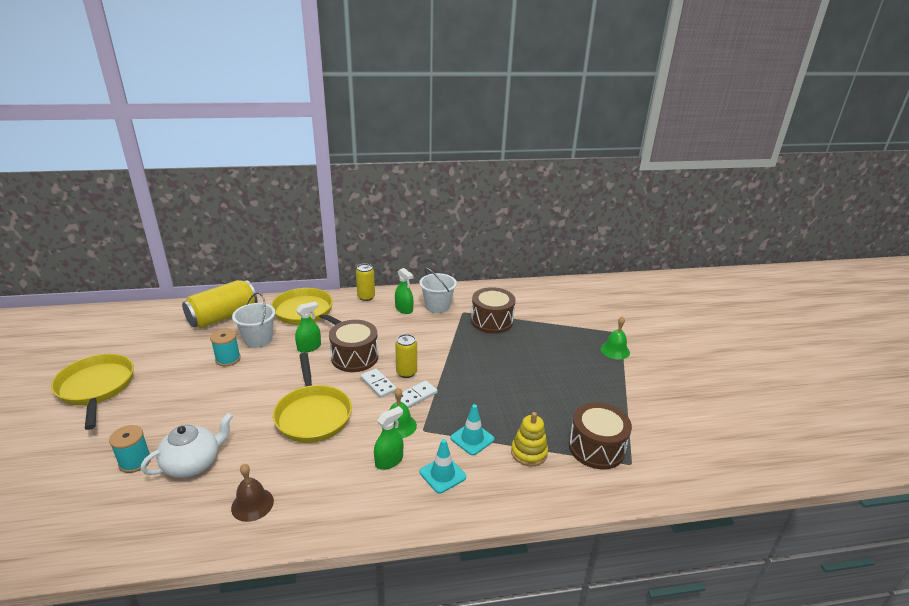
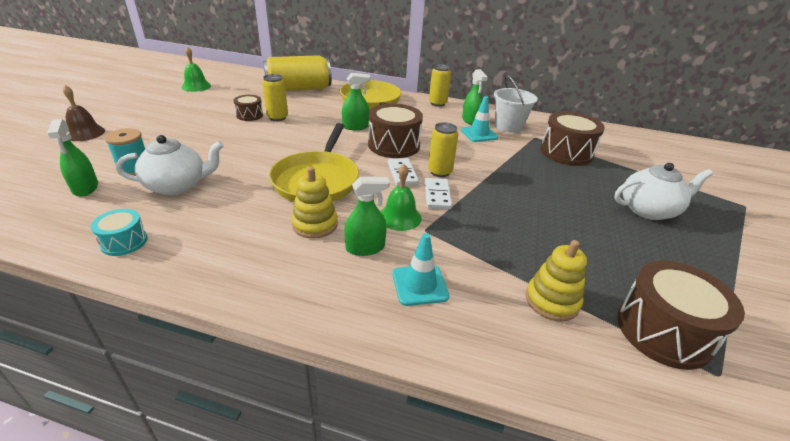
camera: 25 degrees right, 5 degrees up
yellow pan [51,354,134,430] -> none
turquoise spool [210,329,241,366] -> yellow can [262,74,288,121]
brown bell [231,464,274,522] -> brown bell moved to [63,85,105,141]
white bucket [232,292,276,348] -> none
white domino [395,380,437,408] -> white domino turned 75 degrees counterclockwise [425,178,452,210]
turquoise traffic cone [450,404,495,455] -> turquoise traffic cone moved to [461,96,498,142]
green bell [600,316,630,360] -> green bell moved to [182,46,211,92]
none -> green spray bottle [47,119,98,197]
none -> turquoise drum [91,209,147,256]
none -> brown drum [234,95,263,121]
none -> yellow stacking toy [291,167,338,239]
none -> white teapot [614,163,713,220]

